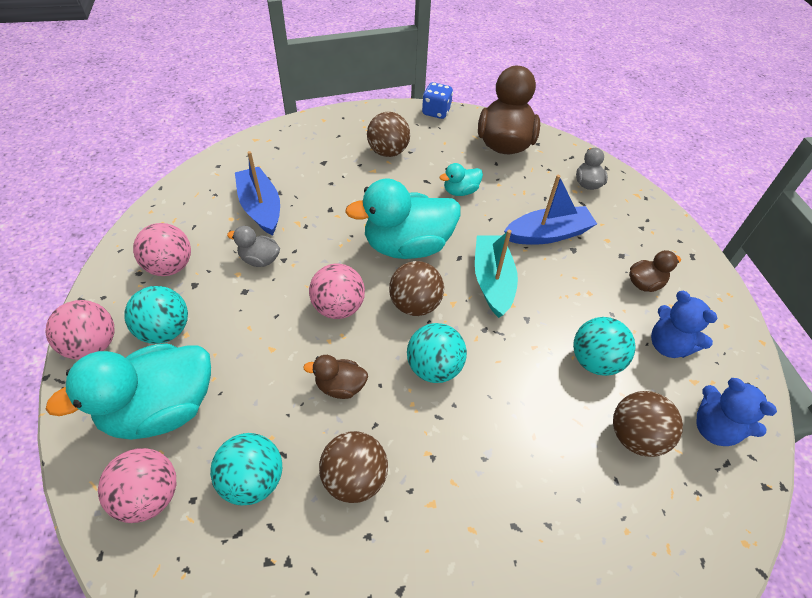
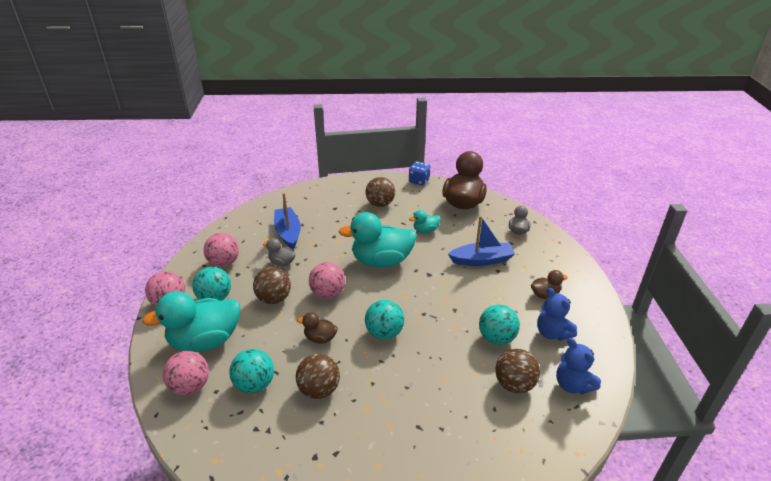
camera: 10 degrees right, 15 degrees down
brown ball [389,261,444,316] -> brown ball moved to [253,267,291,304]
turquoise boat [475,230,518,318] -> none

